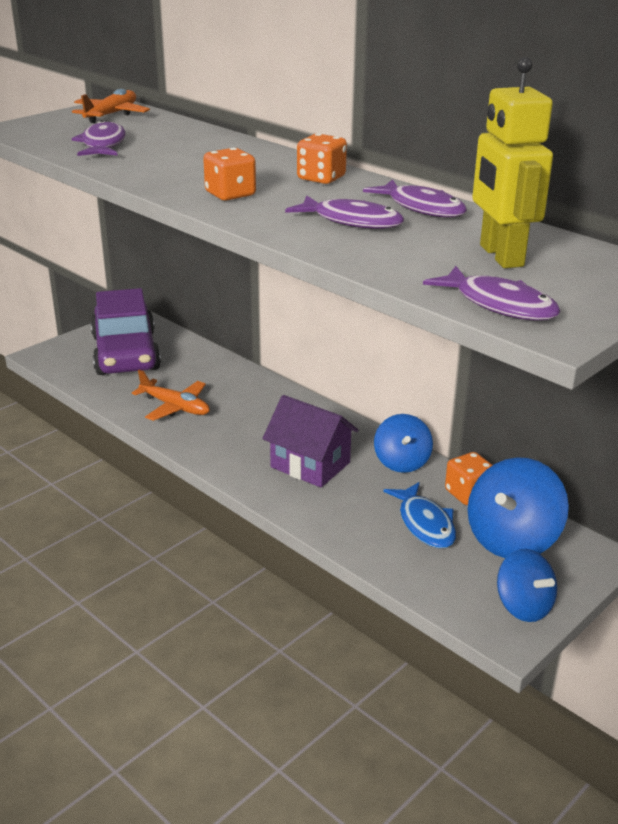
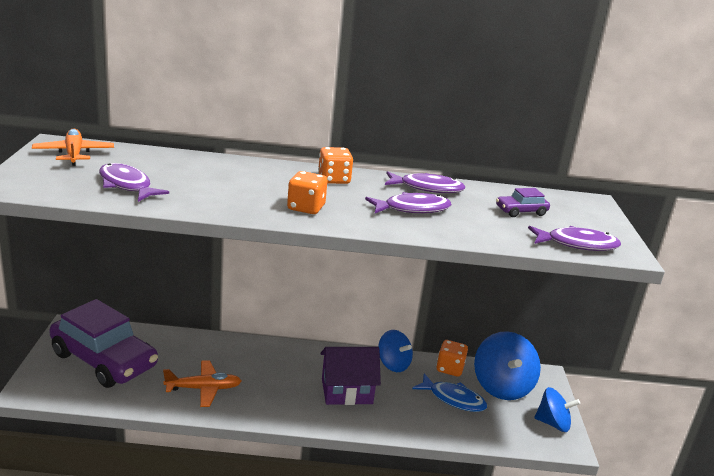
camera: 45 degrees left, 5 degrees down
yellow robot [472,57,553,268] -> purple car [496,188,550,217]

